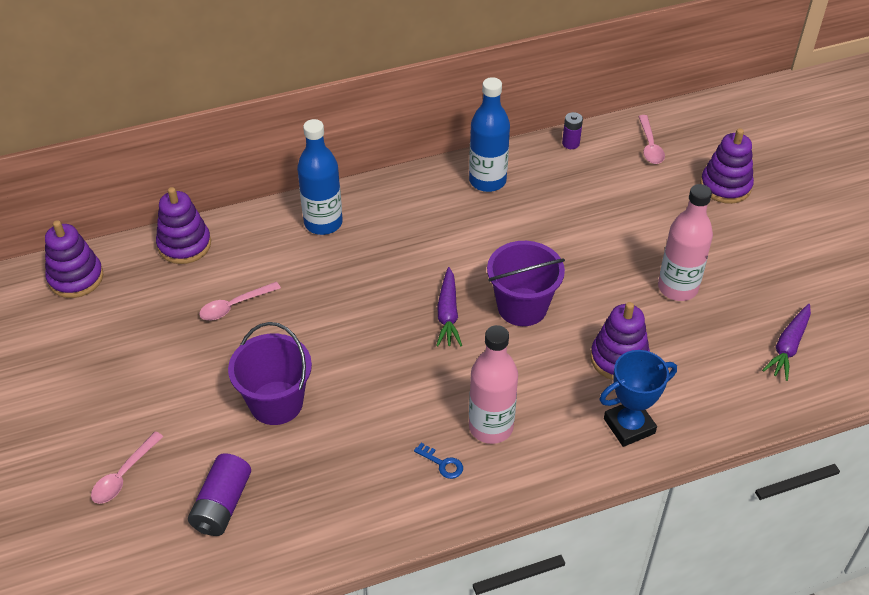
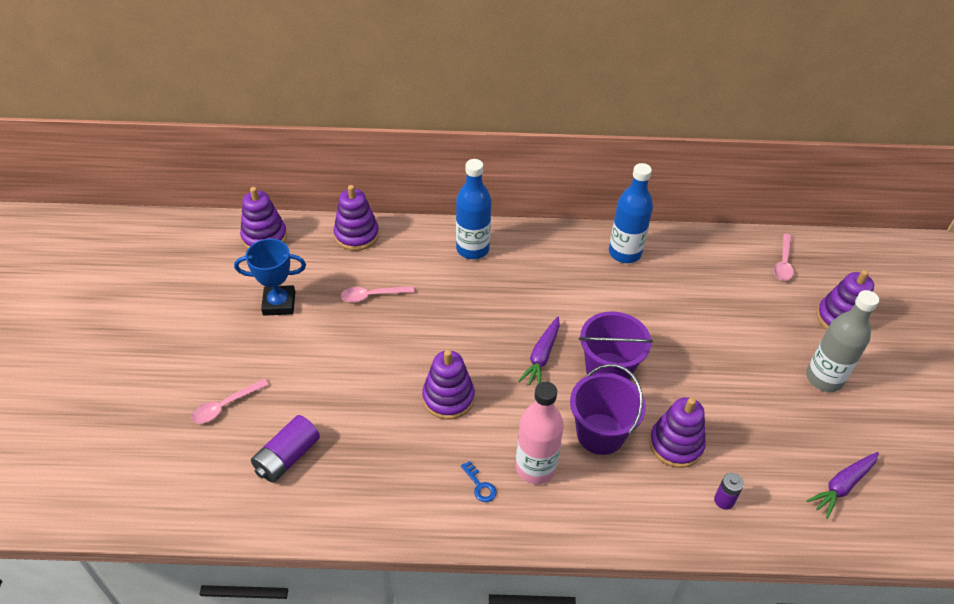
camera: 20 degrees right, 0 degrees up
purple bucket [228,322,312,425] -> purple bucket moved to [570,364,646,455]
purple battery [562,112,583,149] -> purple battery moved to [714,473,744,510]
blue trophy [599,350,677,447] -> blue trophy moved to [234,239,306,316]
pink bottle [658,184,713,301] -> none
none -> purple stacking toy [422,350,475,420]
none -> grey bottle [806,290,879,392]

